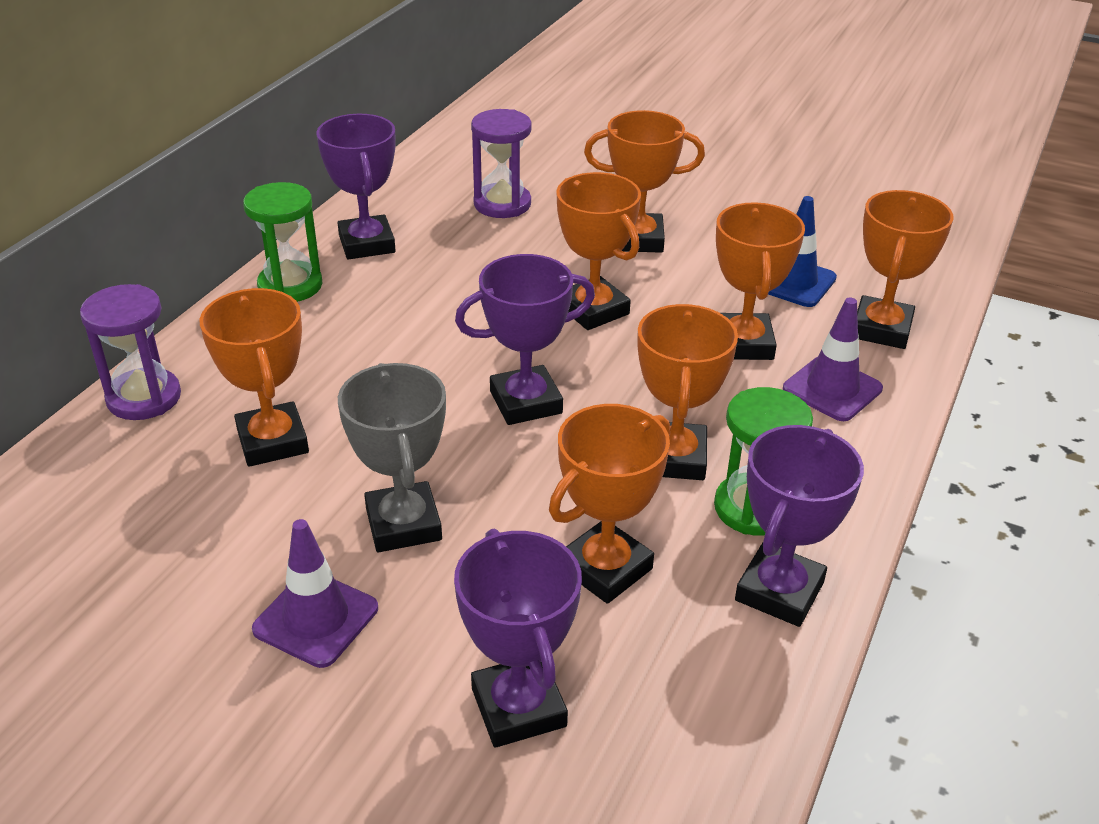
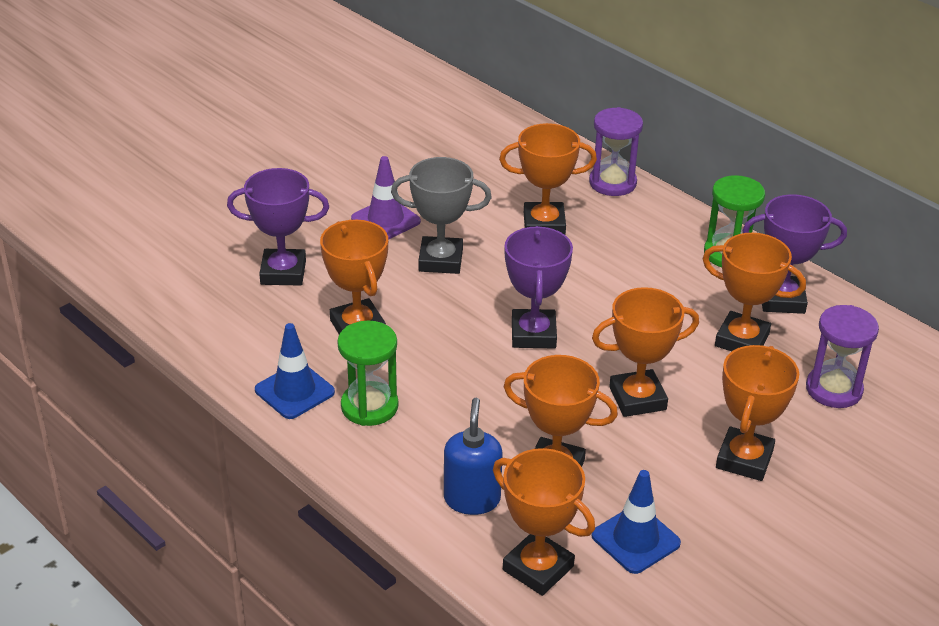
camera: 110 degrees right, 0 degrees up
orange trophy [637,304,738,480] -> orange trophy moved to [702,233,806,351]
purple trophy [735,425,864,627] -> blue traffic cone [255,323,335,419]
purple traffic cone [783,298,883,421] -> blue soap dispenser [444,398,503,515]

